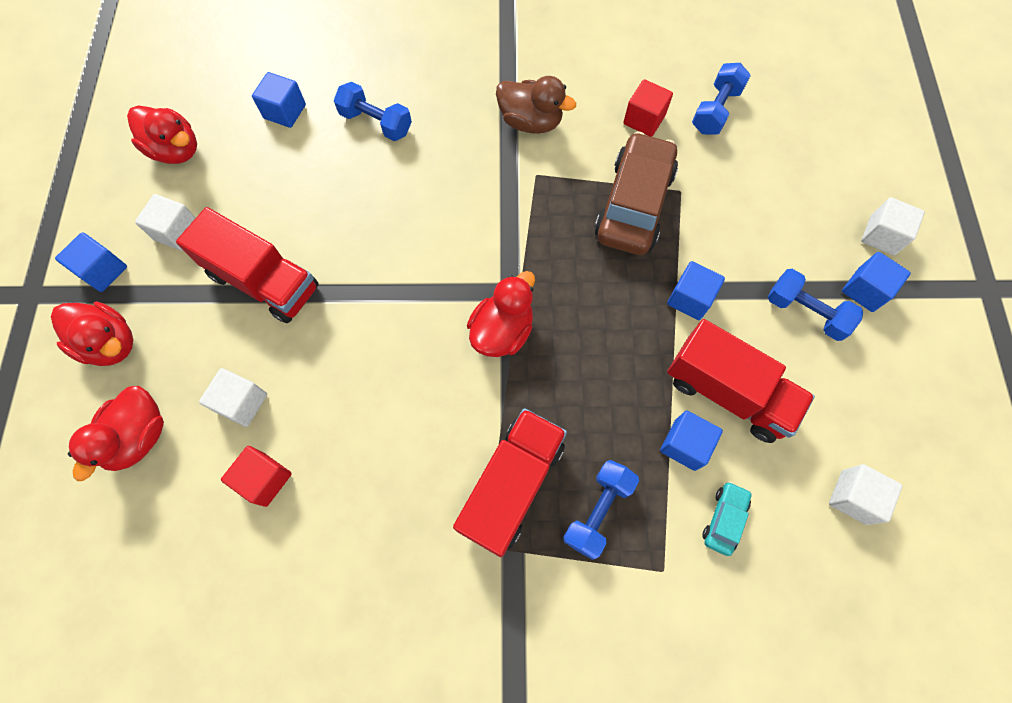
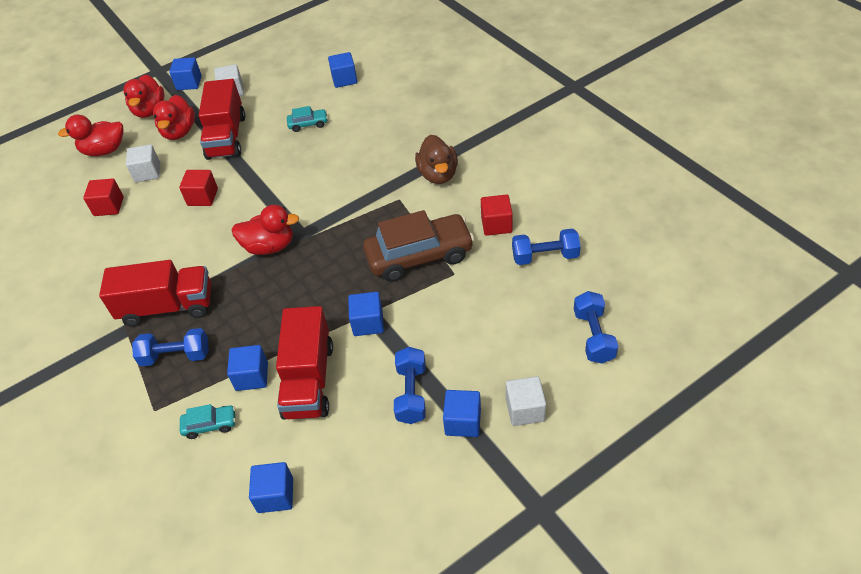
camera: 60 degrees right, 20 degrees down
red duck [127,105,197,164] -> red duck moved to [153,95,195,140]
blue dumbbell [334,82,412,141] -> blue dumbbell moved to [574,291,618,364]
white cube [829,464,902,525] -> blue cube [249,462,293,513]
none -> red cube [179,170,218,206]
none -> turquoise car [287,106,328,132]

